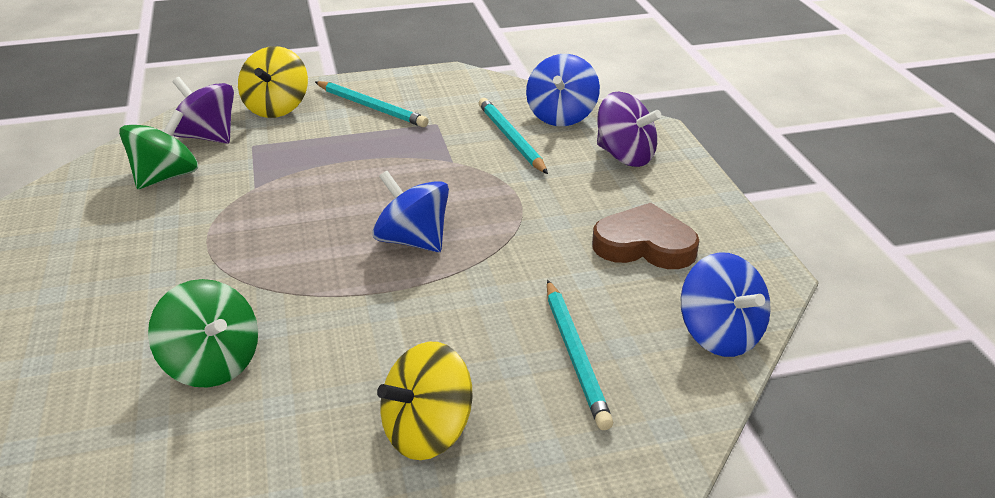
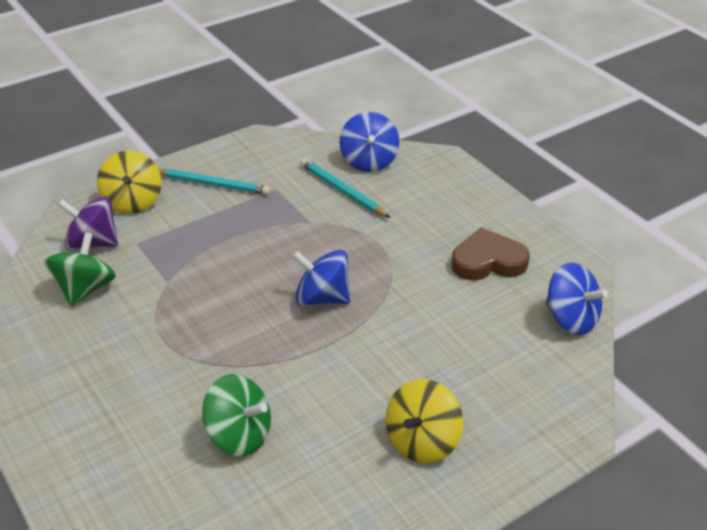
camera: 20 degrees left, 5 degrees up
turquoise pencil [547,280,613,430] -> none
purple spinning top [597,92,662,167] -> none

